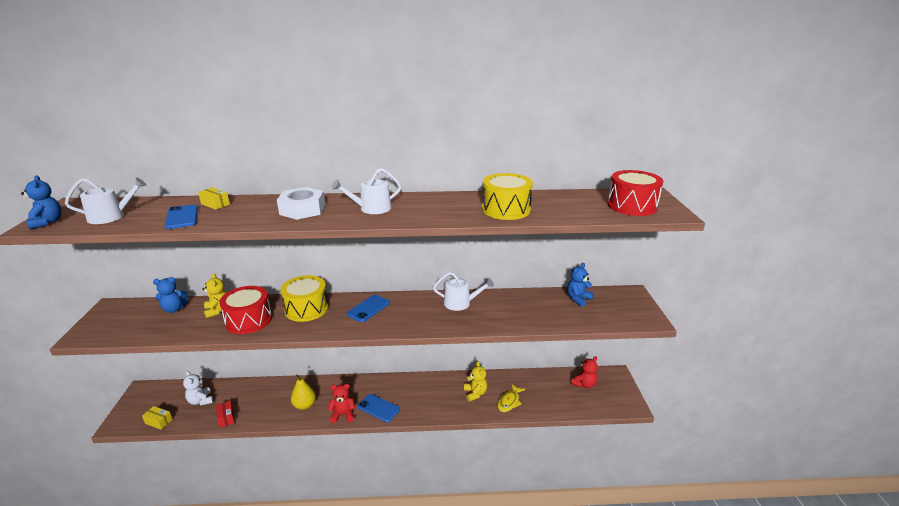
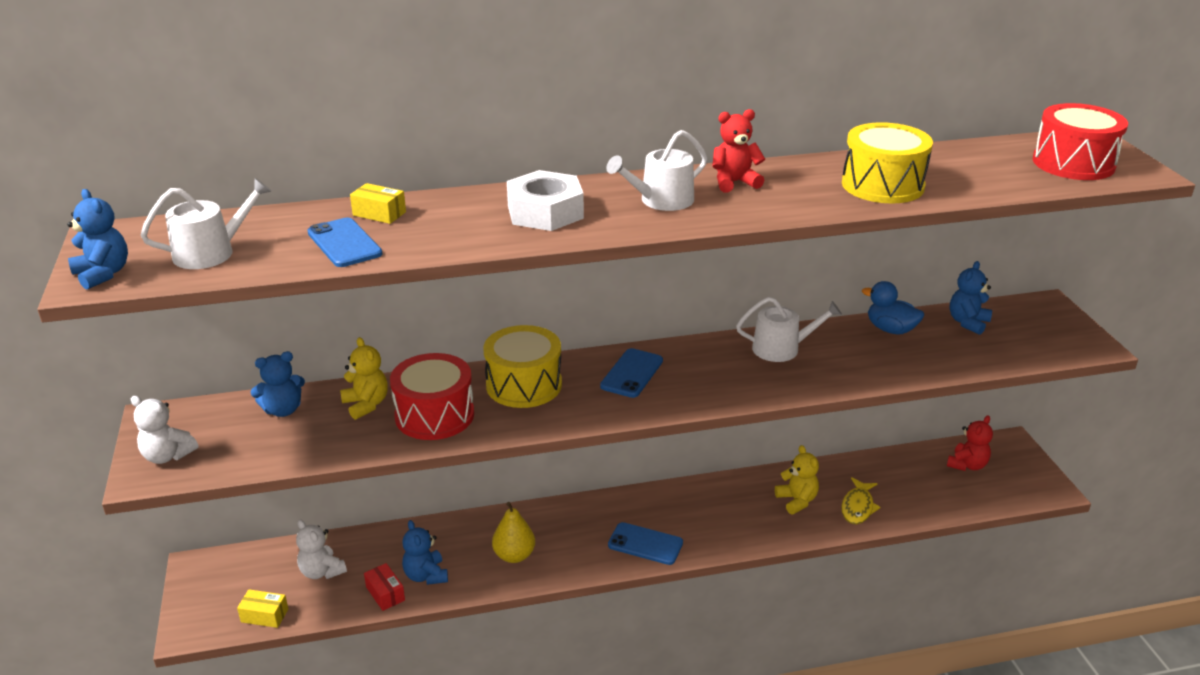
camera: 10 degrees left, 5 degrees up
red teddy bear [327,384,356,423] -> red teddy bear moved to [712,109,765,192]
none -> white teddy bear [131,396,198,464]
none -> blue teddy bear [402,520,448,585]
none -> blue duck [862,281,924,335]

